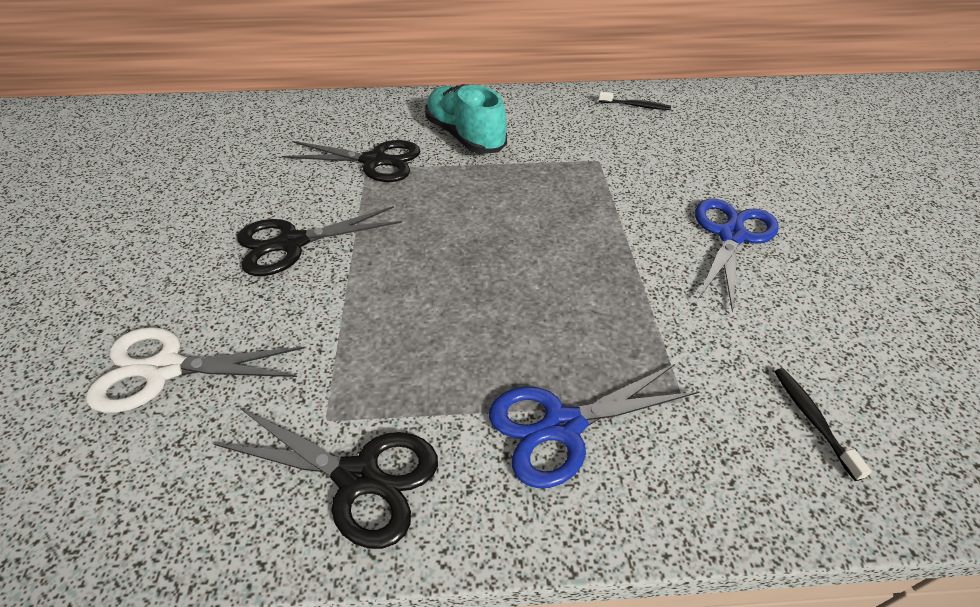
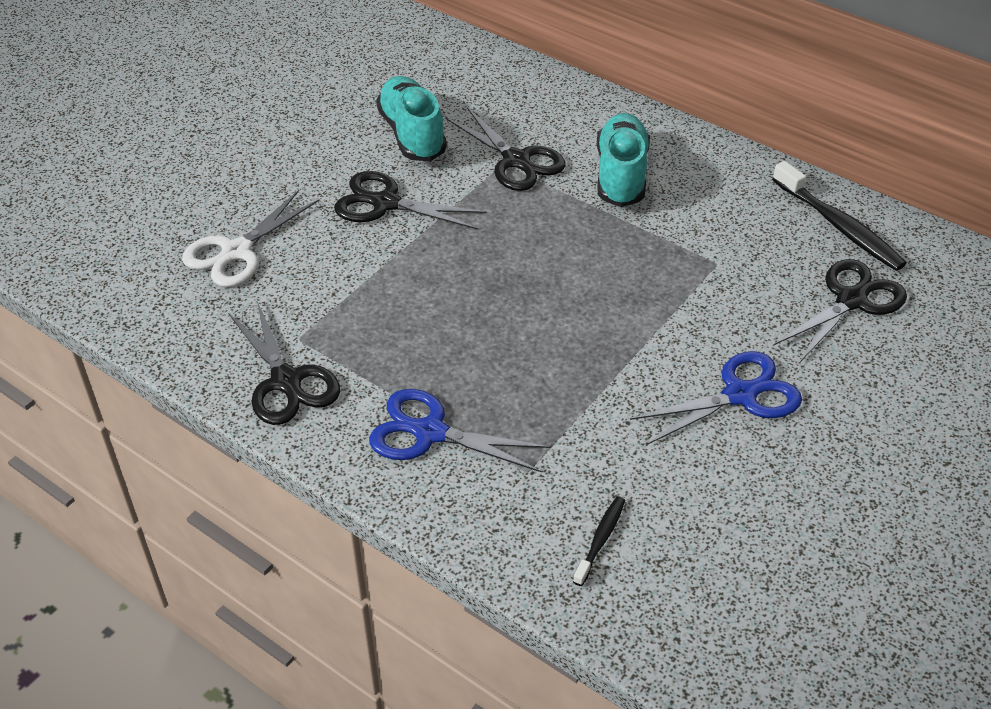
camera: 40 degrees right, 0 degrees up
white scissors [86,327,305,413] -> white scissors turned 90 degrees counterclockwise [182,190,320,287]
black toothbrush [599,91,671,110] -> black toothbrush [772,161,907,271], size x1.89
none -> turquoise shoe [376,76,447,161]
none -> black scissors [773,259,907,363]

